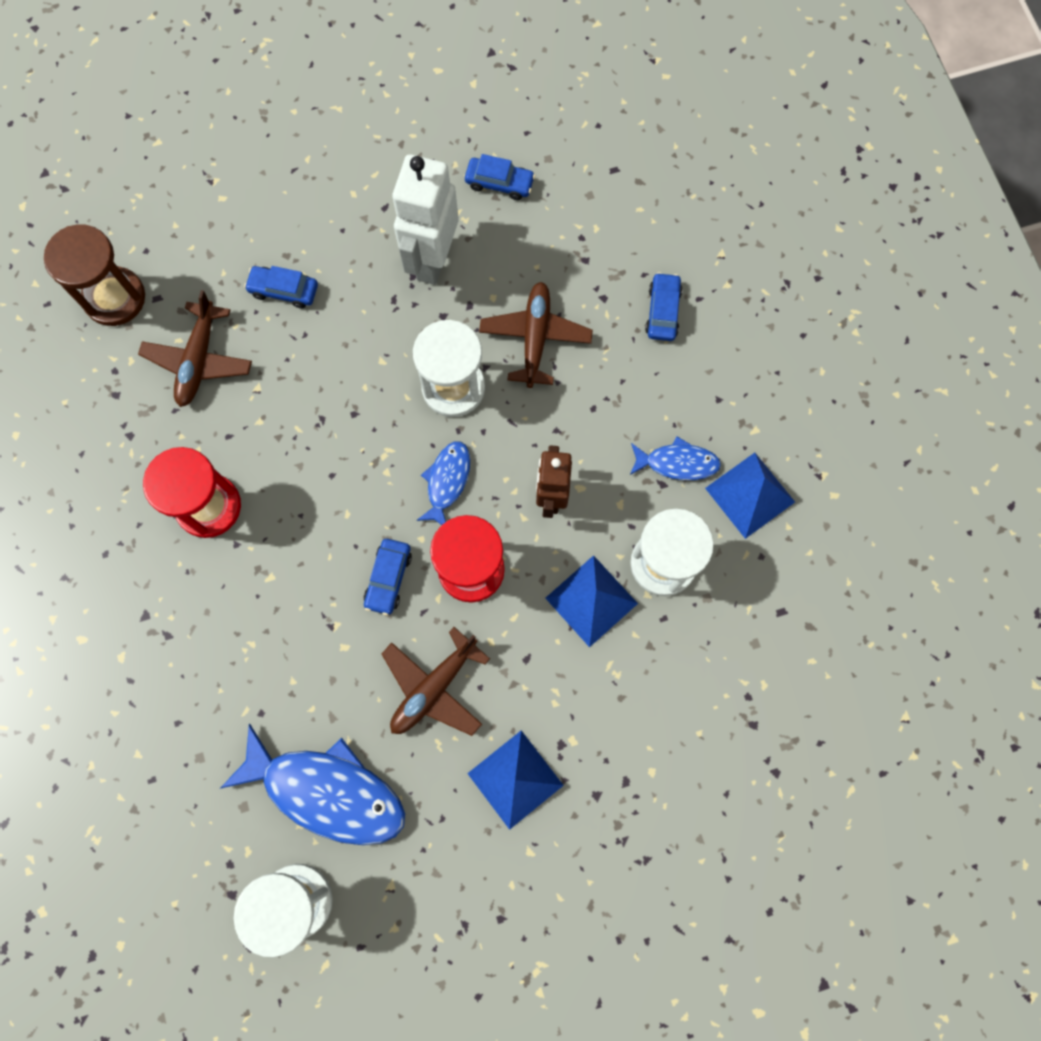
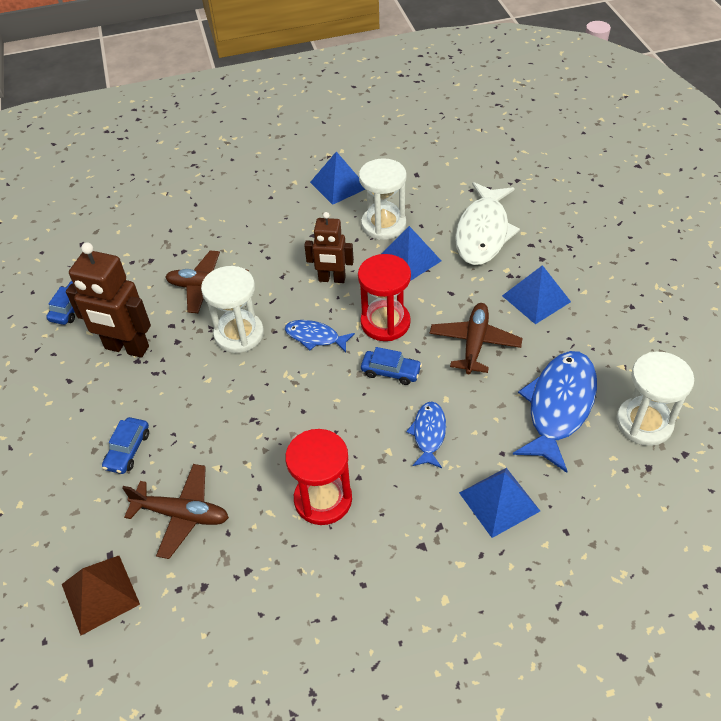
camera: 85 degrees left, 25 degrees down
brown hourglass [44,224,145,326] -> brown pyramid [62,556,140,636]
brown plane [382,627,490,736] -> brown plane turned 120 degrees counterclockwise [430,303,523,374]
white robot [392,154,459,285] -> brown robot [66,242,151,358]
blue fish [630,437,721,480] -> blue fish moved to [406,402,446,468]
blue car [645,272,683,341] -> none
none -> white fish [455,182,520,265]
none -> blue pyramid [459,468,540,538]

